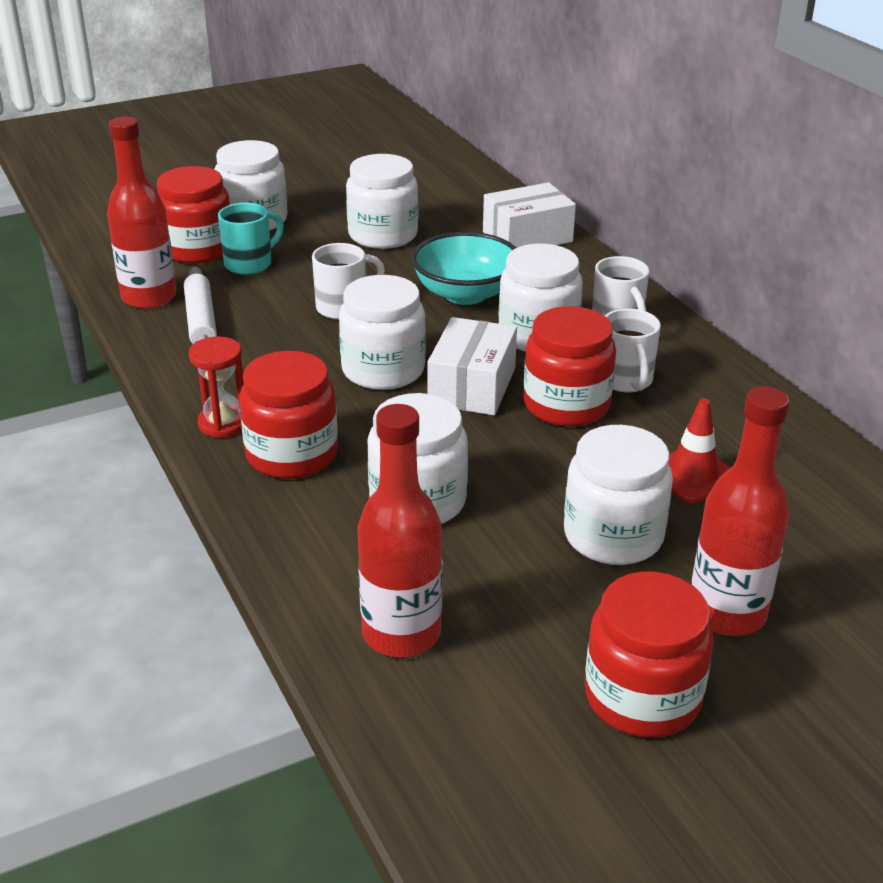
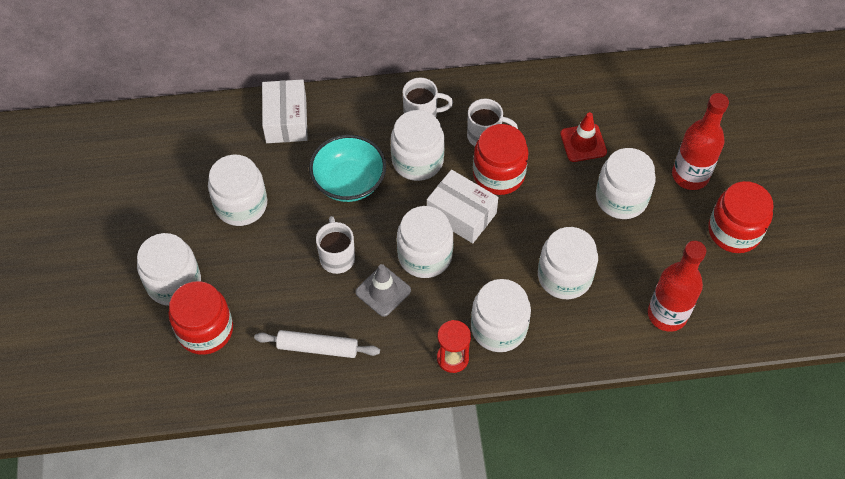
camera: 70 degrees left, 25 degrees up
red bottle [107,117,176,309] -> none
turquoise mug [218,203,284,275] -> none
red jar [239,351,338,479] -> white jar [471,279,531,352]
none -> grey traffic cone [355,264,411,317]

